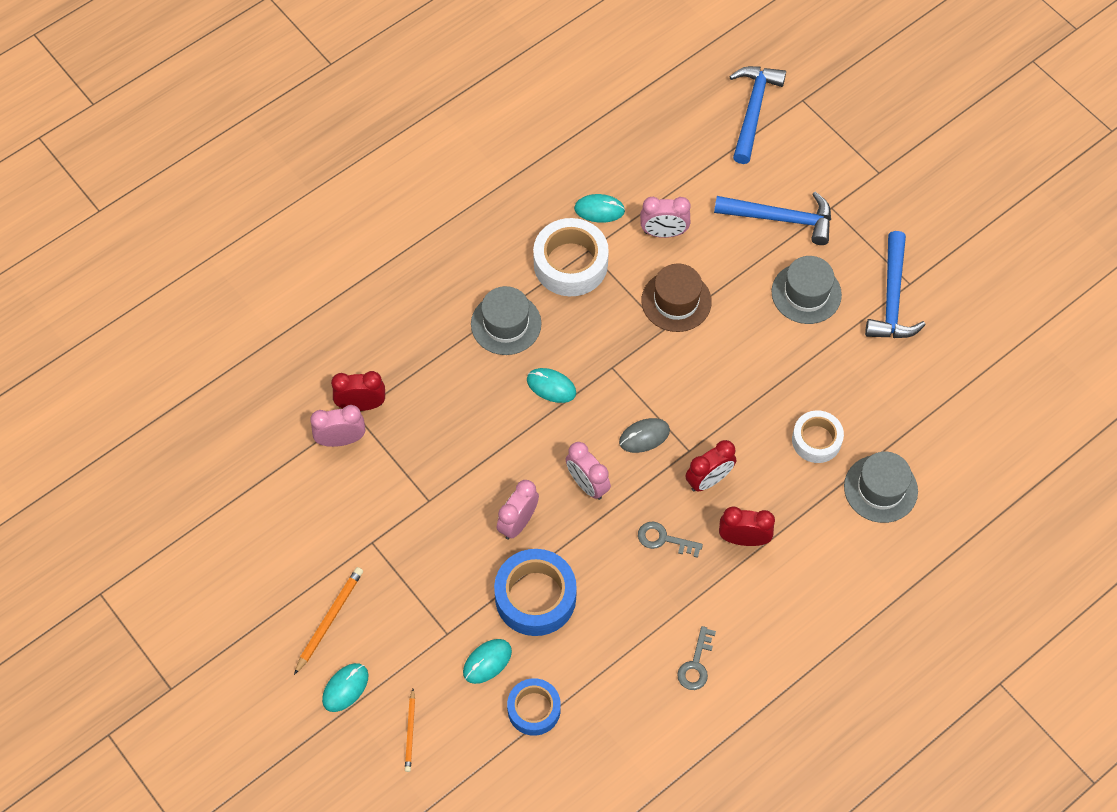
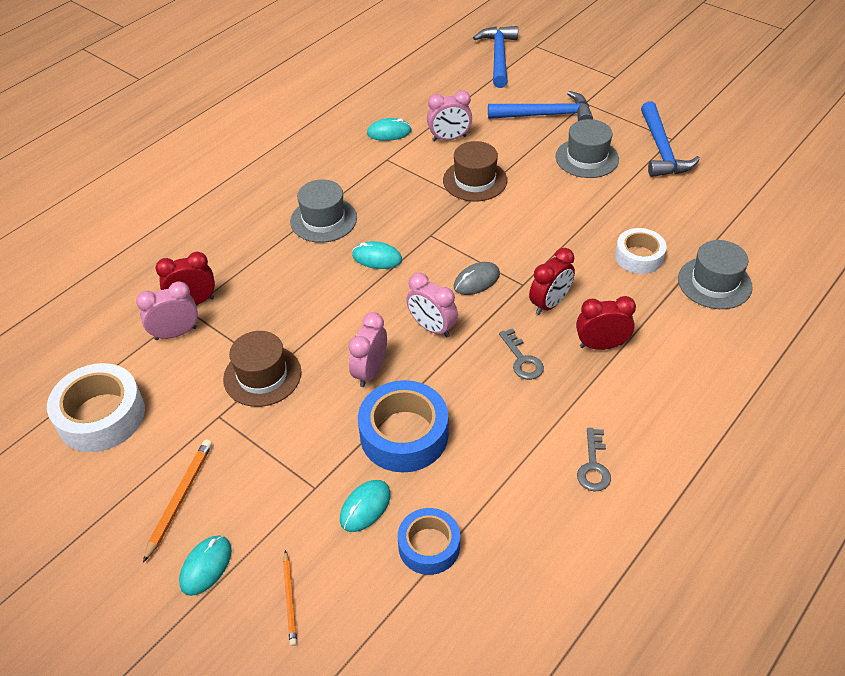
camera: 10 degrees left, 15 degrees down
white tape [533,218,609,296] -> white tape moved to [47,363,145,452]
grey key [638,522,703,558] -> grey key turned 120 degrees counterclockwise [499,328,544,380]
none -> brown hat [223,331,301,407]

